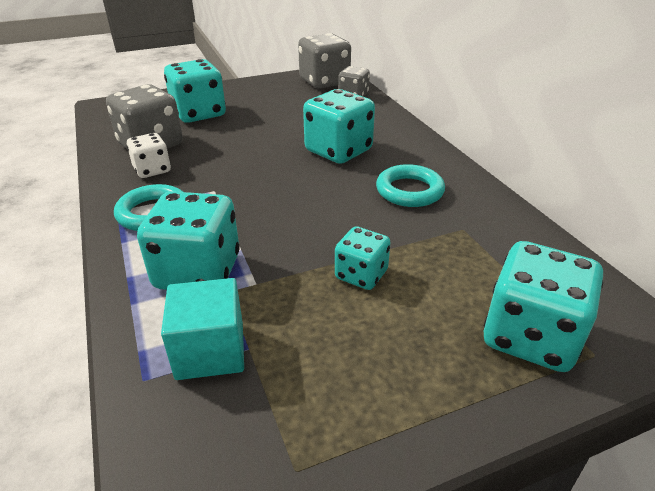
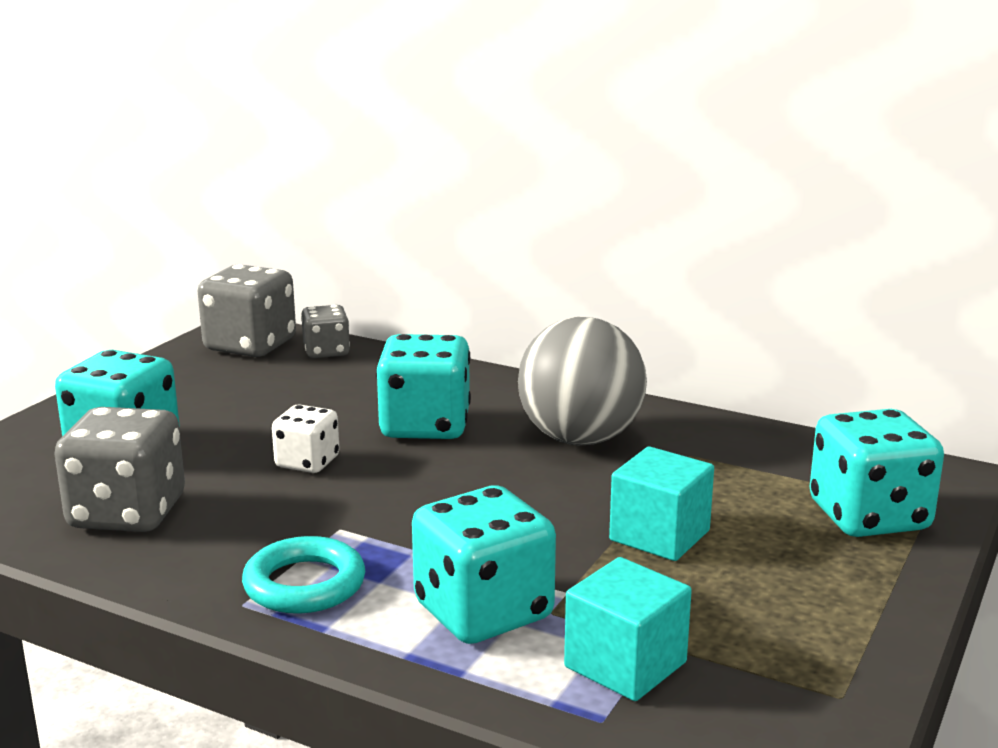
camera: 40 degrees left, 15 degrees down
white dice [127,133,171,178] -> white dice moved to [272,404,340,473]
turquoise dice [335,226,391,290] -> turquoise cube [609,447,714,561]
turquoise ring [376,164,445,207] -> grey ball [518,317,647,445]

